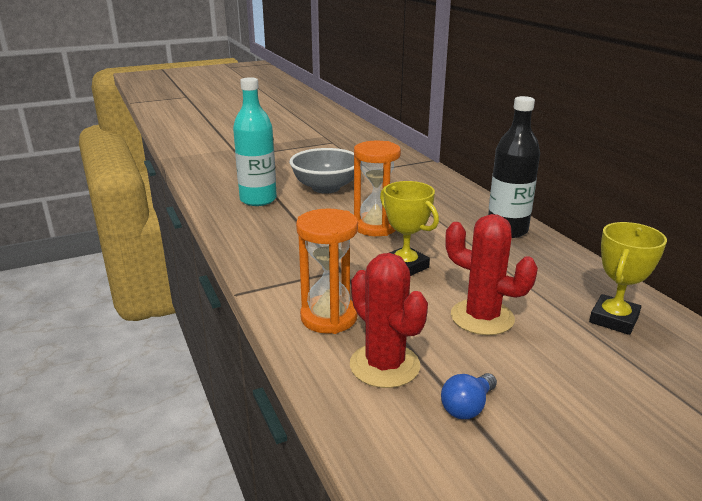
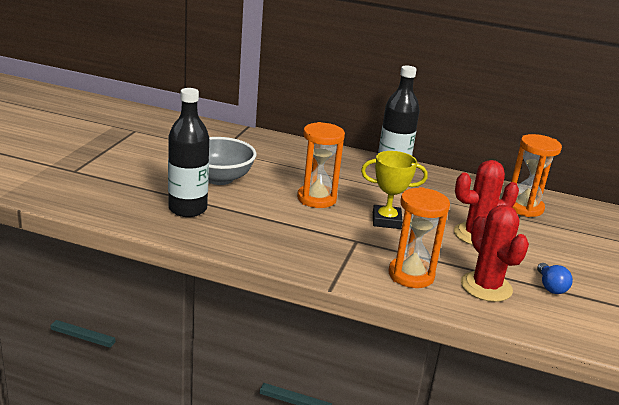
camera: 50 degrees left, 0 degrees up
turquoise bottle [233,77,277,206] -> black bottle [168,88,209,217]
red cactus [350,253,428,388] -> red cactus turned 60 degrees clockwise [461,205,529,302]
yellow trophy [589,222,667,335] -> orange hourglass [511,134,562,217]

